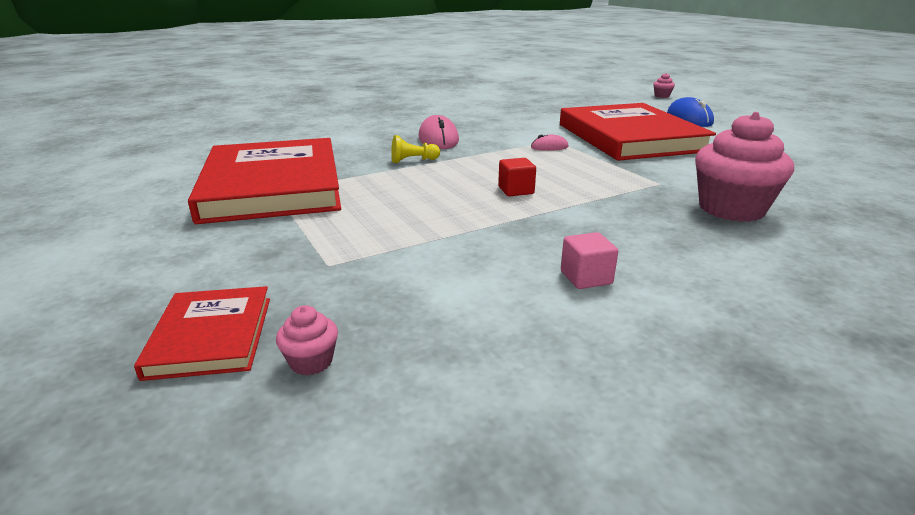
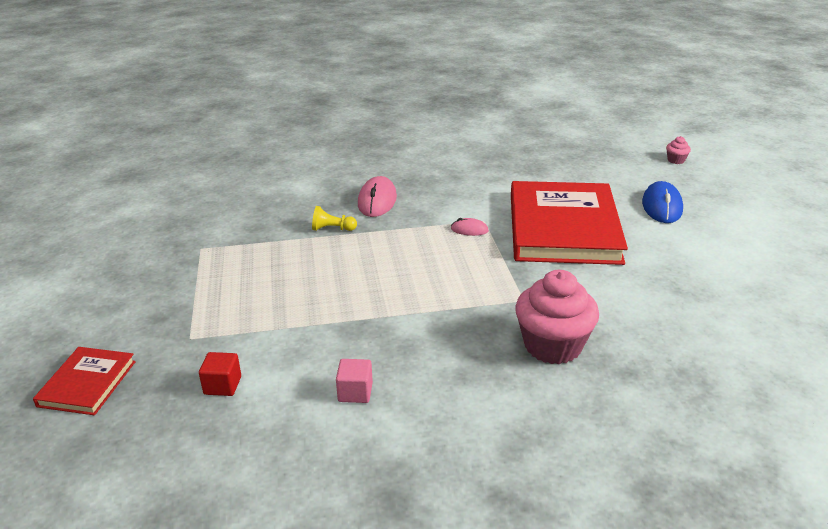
camera: 20 degrees right, 5 degrees up
red book [188,138,341,224] -> none
pink cupcake [276,305,338,375] -> none
red cube [498,158,536,196] -> red cube moved to [199,352,241,396]

